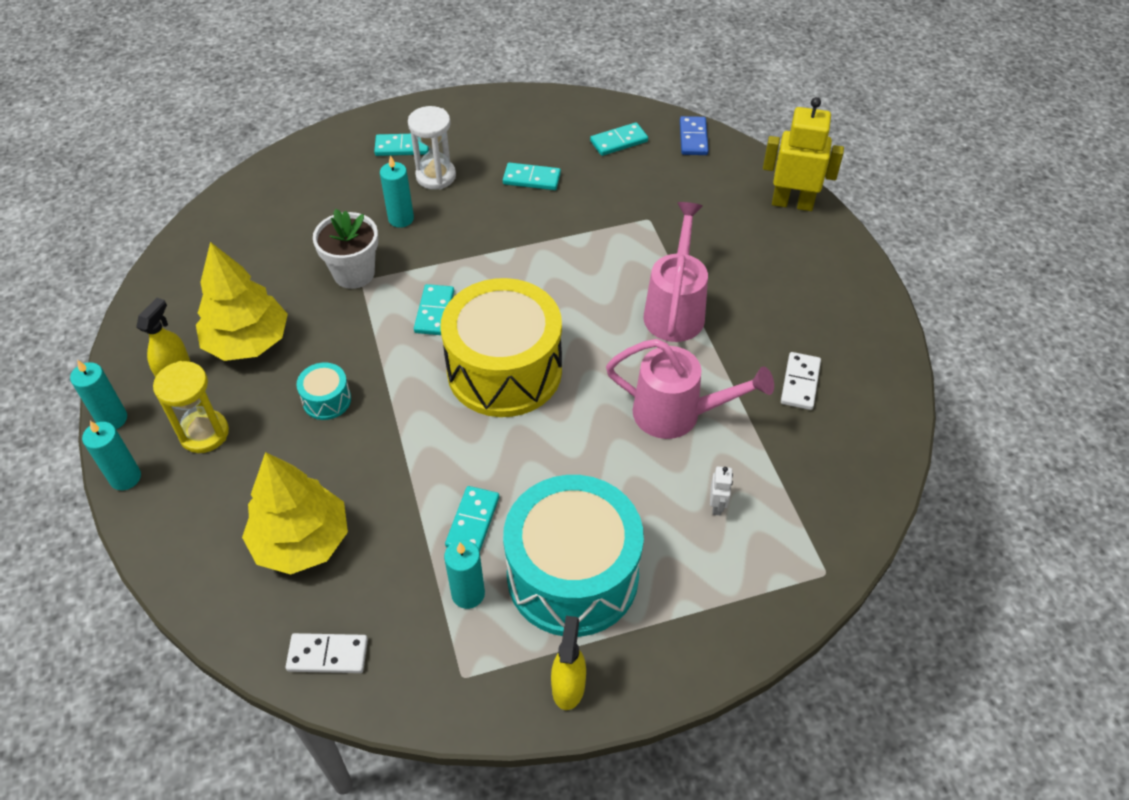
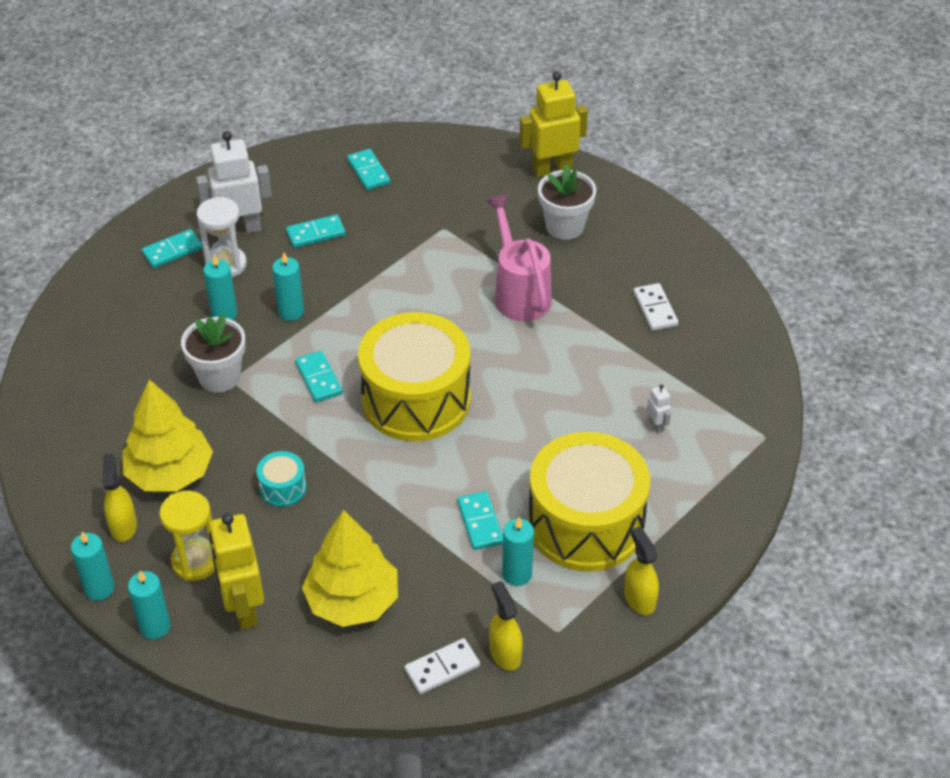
camera: 30 degrees left, 5 degrees down
turquoise drum [503,475,644,637] -> yellow drum [528,432,650,572]
turquoise domino [590,122,648,156] -> turquoise domino turned 60 degrees counterclockwise [347,149,390,190]
pink watering can [606,339,774,439] -> none
blue domino [680,116,709,155] -> none
none -> white robot [196,131,272,235]
none -> yellow robot [209,513,264,629]
none -> turquoise candle [272,253,304,321]
none -> yellow spray bottle [489,581,523,671]
none -> white flower pot [538,165,596,240]

